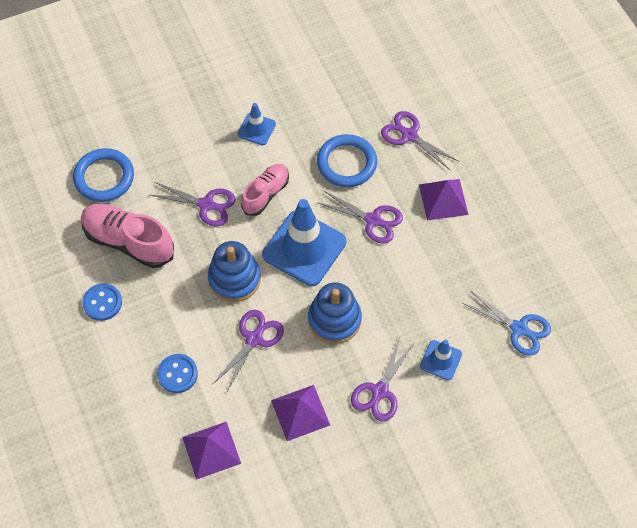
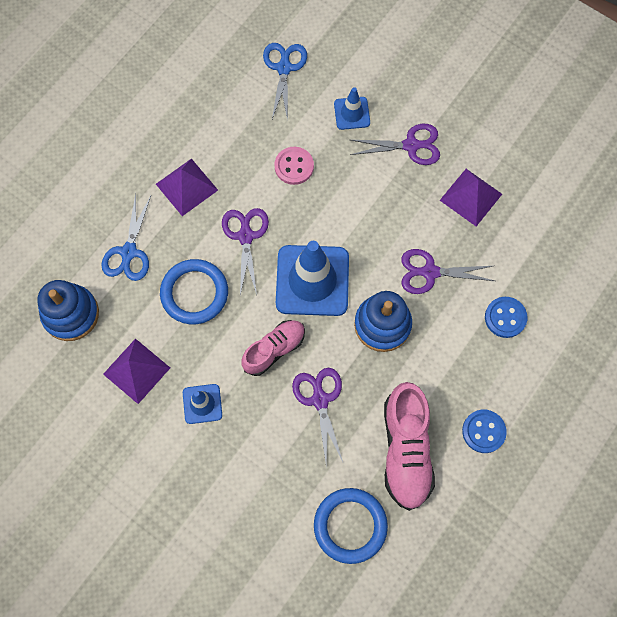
camera: 120 degrees left, 10 degrees up
purple pyramid [182,422,241,480] -> purple pyramid moved to [103,338,170,404]
pink shoe [241,164,289,216] -> pink shoe turned 135 degrees clockwise [241,320,305,376]
blue stacking toy [308,282,362,344] -> blue stacking toy moved to [37,280,99,341]
purple scissors [381,111,458,170] -> blue scissors [101,194,151,281]
none -> pink button [274,147,314,185]

